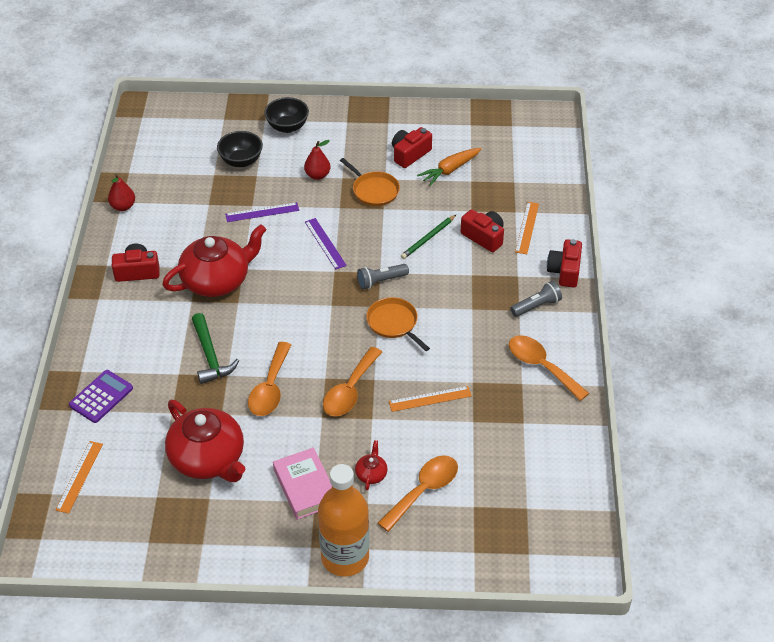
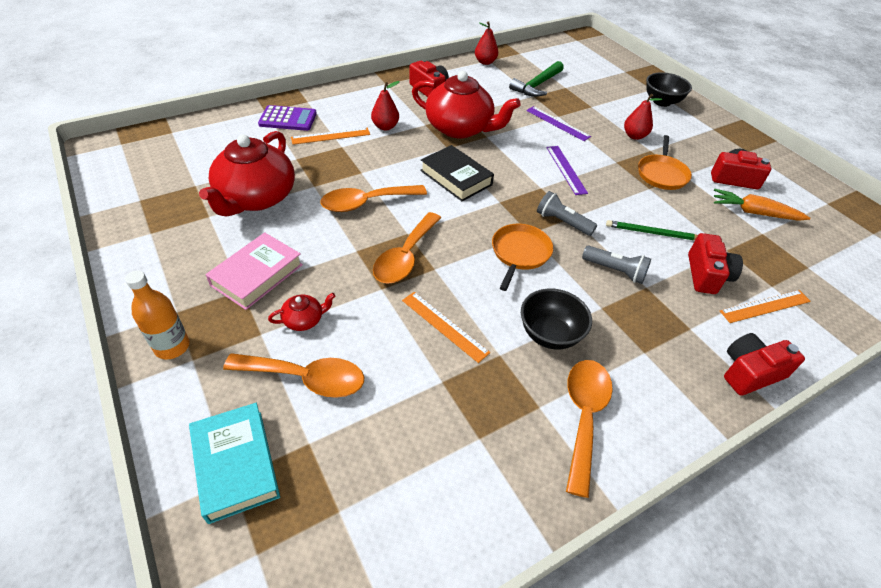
camera: 55 degrees right, 0 degrees up
orange ruler [56,441,103,514] -> orange ruler moved to [291,128,370,145]
green hammer [192,313,239,384] -> green hammer moved to [509,61,564,97]
black bowl [217,131,263,168] -> black bowl moved to [521,289,592,350]
purple ruler [305,218,347,270] -> purple ruler turned 45 degrees counterclockwise [546,146,588,195]
orange bottle [318,464,369,576] -> orange bottle [125,270,190,360], size x0.56
orange spoon [323,347,382,416] -> orange spoon turned 60 degrees counterclockwise [373,212,441,284]
grey flashlight [510,281,562,317] -> grey flashlight moved to [582,246,651,284]
none -> turquoise book [189,403,280,524]
none -> red pear [371,81,400,130]
none -> black book [420,145,494,201]

